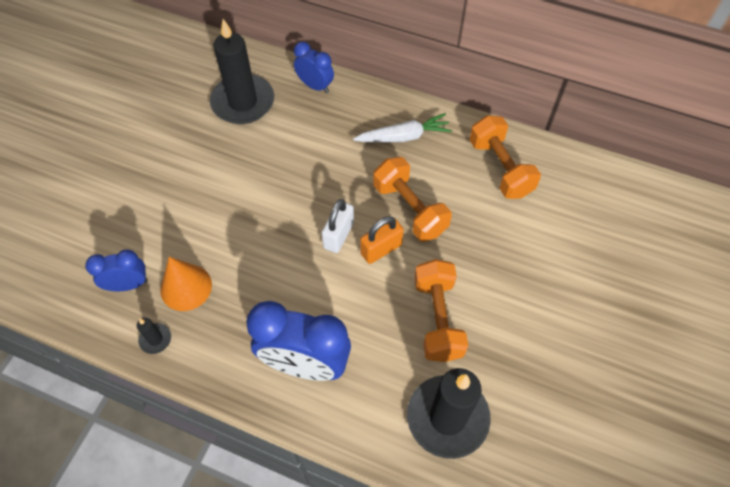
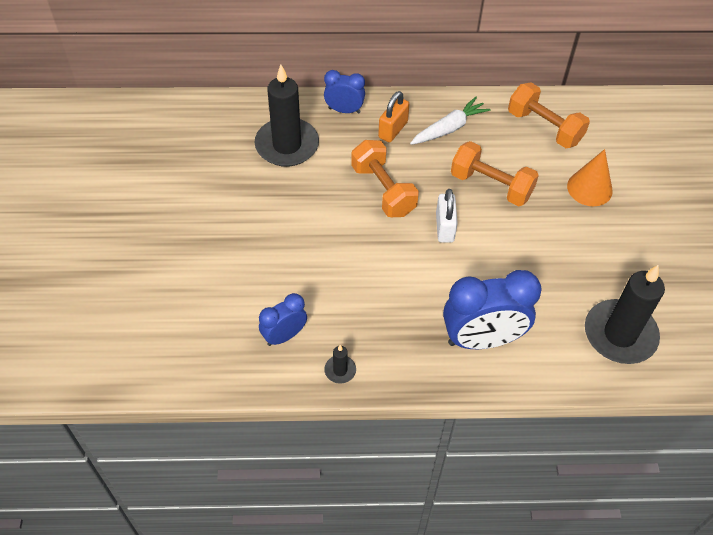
camera: 25 degrees left, 5 degrees down
orange cone [161,257,212,311] -> orange cone moved to [567,149,613,206]
orange padlock [360,216,404,264] -> orange padlock moved to [378,91,410,143]
orange dumbbell [414,259,468,362] -> orange dumbbell moved to [351,140,419,217]

